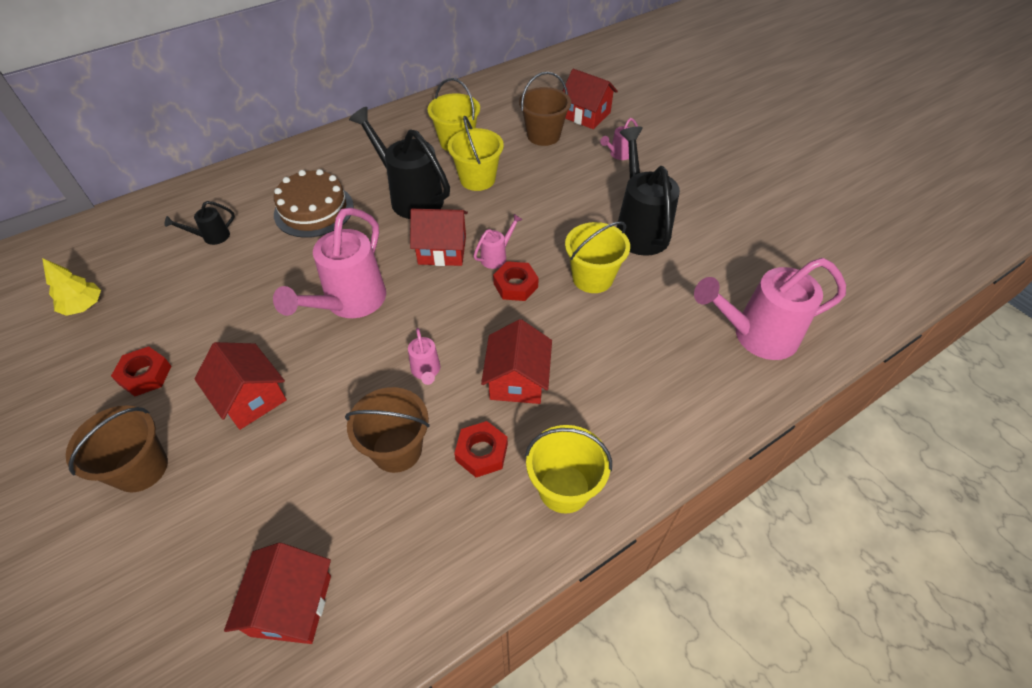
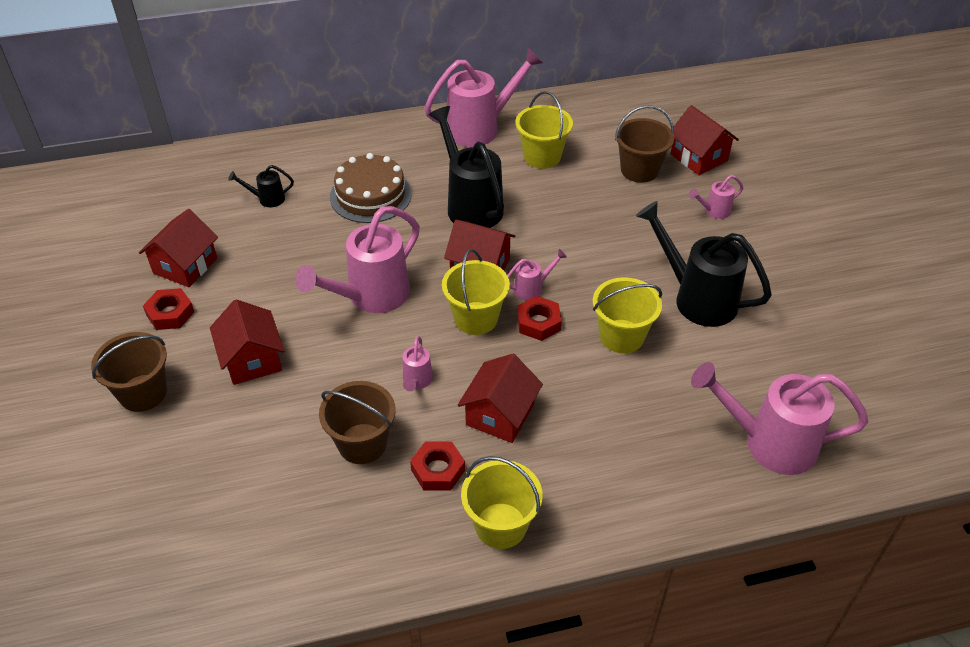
camera: 20 degrees right, 5 degrees down
yellow tree [42,258,101,316] -> none
red house [224,543,331,644] -> red house moved to [139,209,218,287]
yellow bucket [448,116,504,191] -> yellow bucket moved to [442,249,510,335]
black watering can [616,126,680,256] -> black watering can turned 60 degrees counterclockwise [636,201,772,327]
none -> pink watering can [424,48,543,147]

